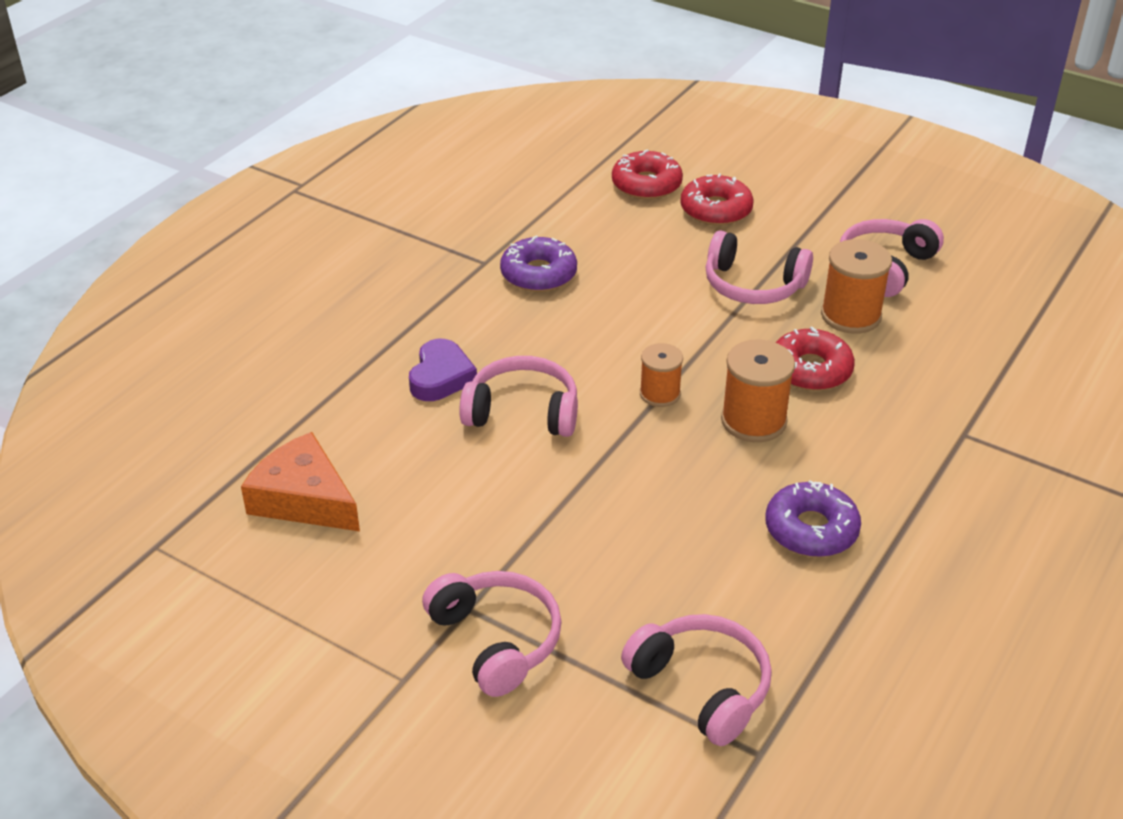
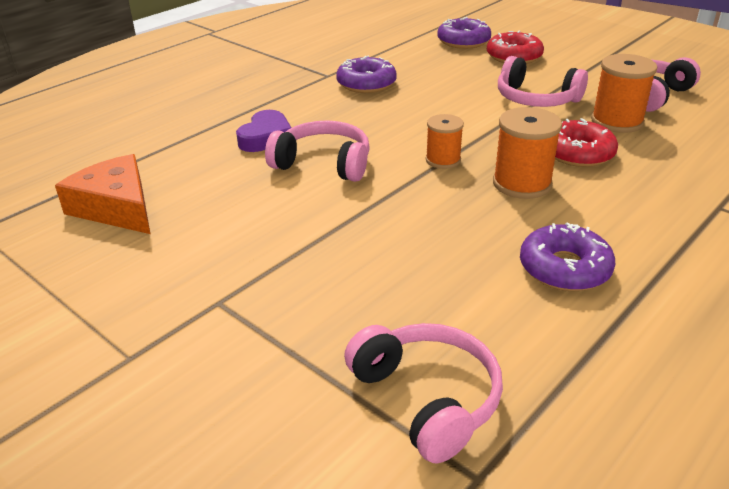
camera: 10 degrees right, 5 degrees down
pink headphones [422,571,562,697] -> none
red donut [612,149,683,200] -> purple donut [437,17,491,49]

